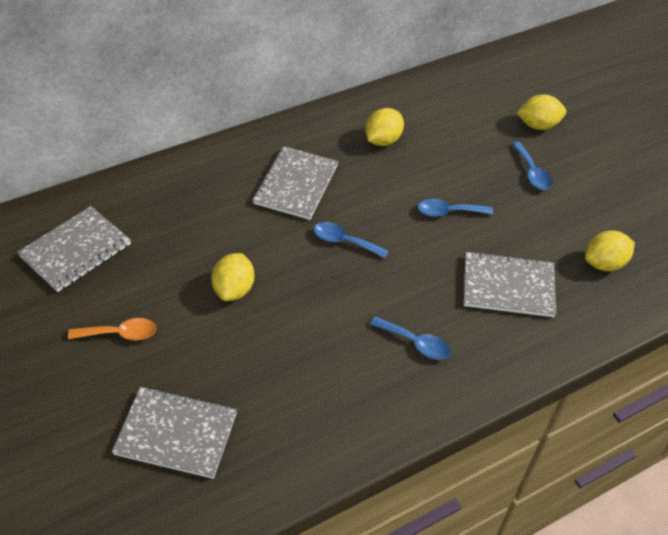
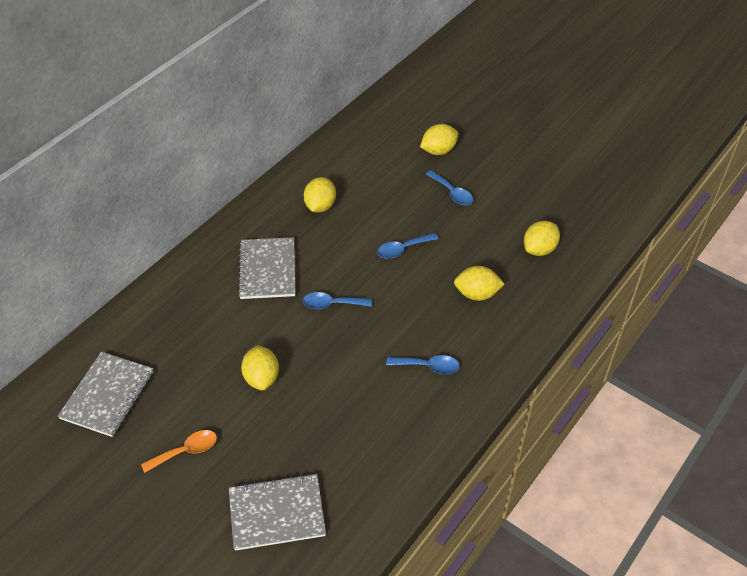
camera: 20 degrees left, 0 degrees up
grey notebook [464,251,556,317] -> yellow lemon [454,266,505,301]

